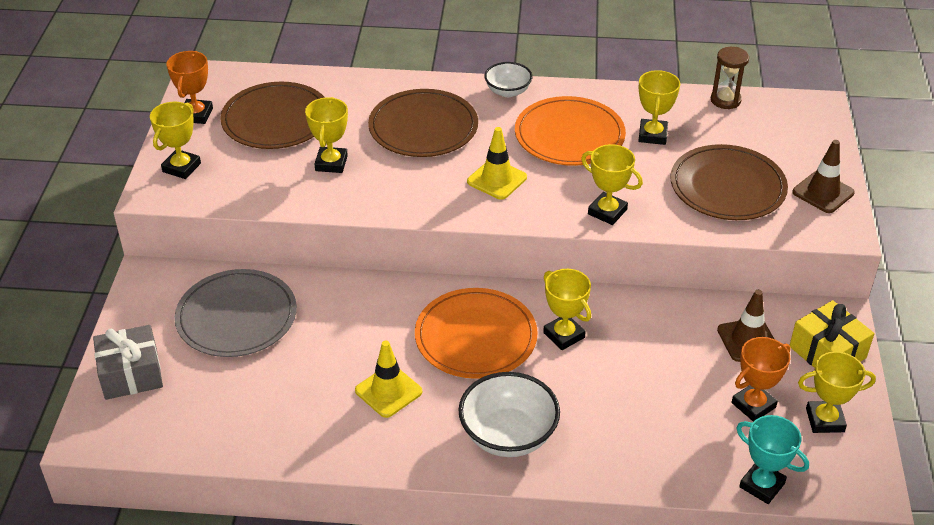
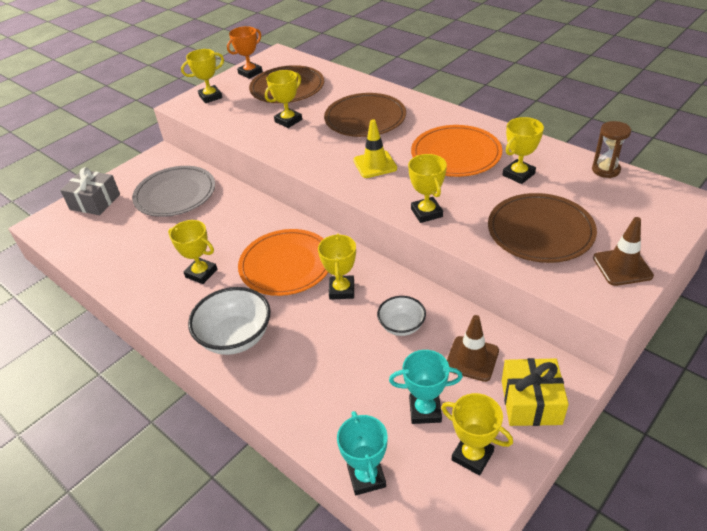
camera: 40 degrees right, 0 degrees up
yellow traffic cone [355,340,422,418] -> yellow trophy [168,220,217,284]
white bowl [484,62,533,97] -> white bowl moved to [377,296,426,336]
orange trophy [732,337,791,422] -> turquoise trophy [389,350,463,424]

